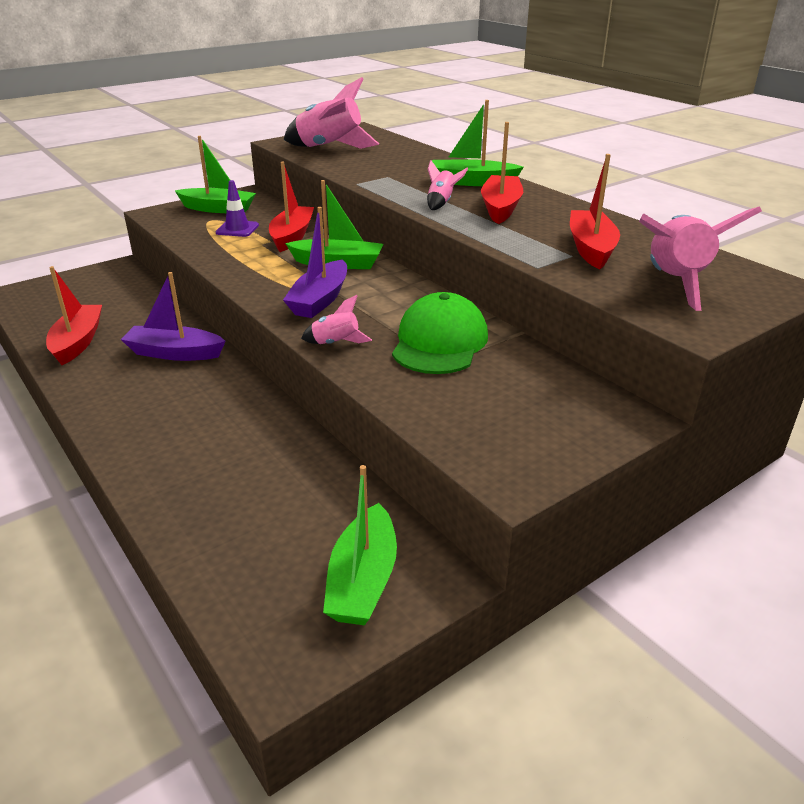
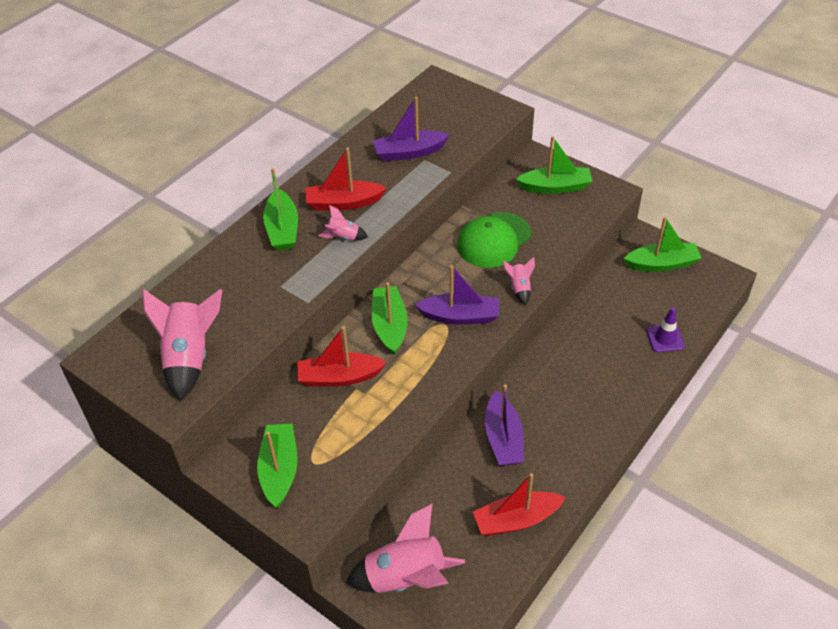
camera: 105 degrees left, 15 degrees up
purple traffic cone [216,180,259,237] -> purple traffic cone moved to [646,307,685,352]
green cap [392,292,488,374] -> green cap turned 45 degrees counterclockwise [457,212,532,268]
red boat [570,154,620,270] -> purple boat [373,97,450,161]
pink rocket [639,206,762,311] -> pink rocket moved to [346,503,465,593]
none -> green boat [516,136,593,194]

